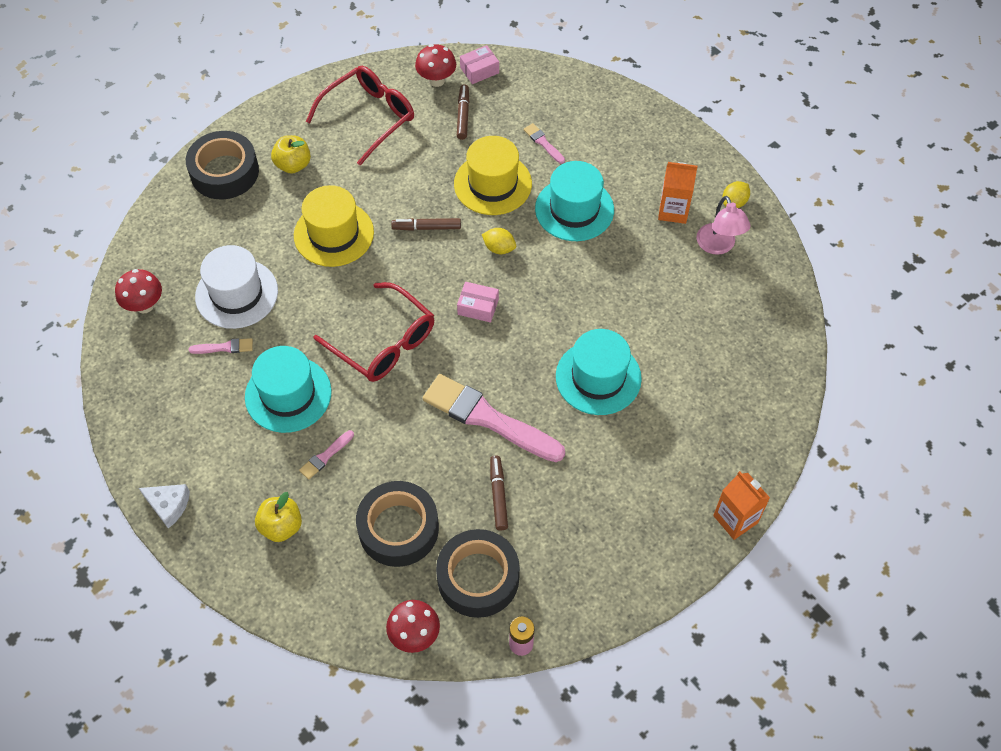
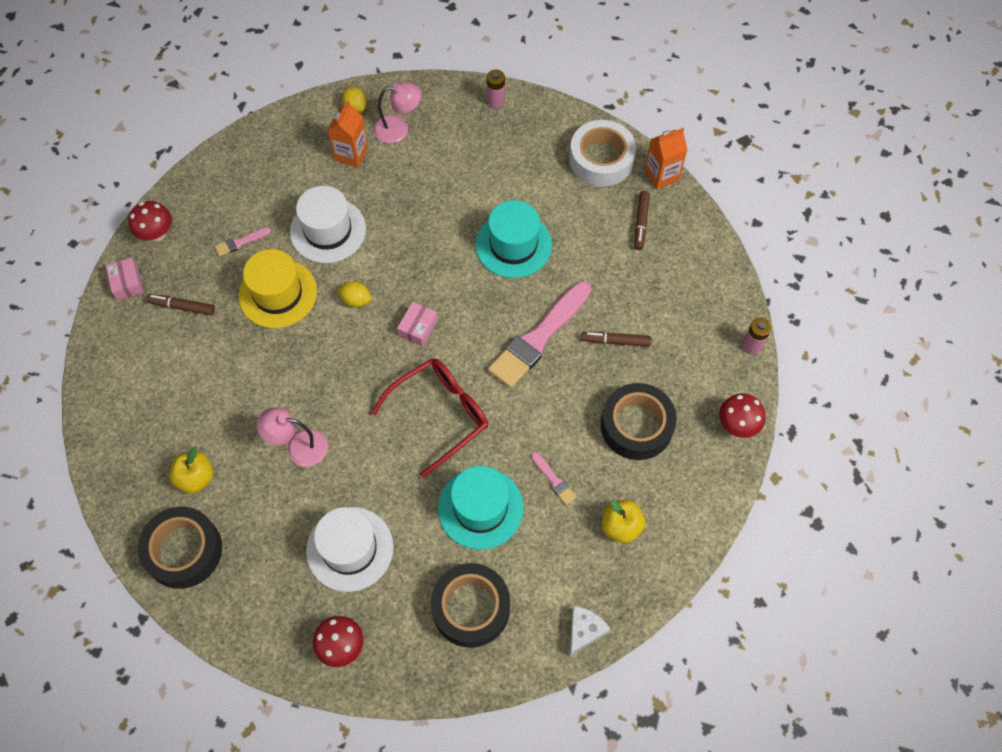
camera: 80 degrees left, 5 degrees up
pink brush [189,338,253,354] -> none
yellow hat [294,185,374,267] -> pink lamp [257,408,328,466]
red glasses [306,66,414,165] -> none
brown marker [391,218,461,231] -> brown marker moved to [634,191,650,250]
red mushroom [415,44,456,87] -> red mushroom moved to [128,201,172,242]
black tape [436,529,520,618] -> black tape moved to [431,563,510,648]
yellow lemon [482,228,516,254] -> yellow lemon turned 75 degrees clockwise [337,282,372,307]
turquoise hat [535,161,614,241] -> white hat [290,186,366,263]
none -> pink battery [487,70,505,109]
none -> white tape [569,120,636,187]

